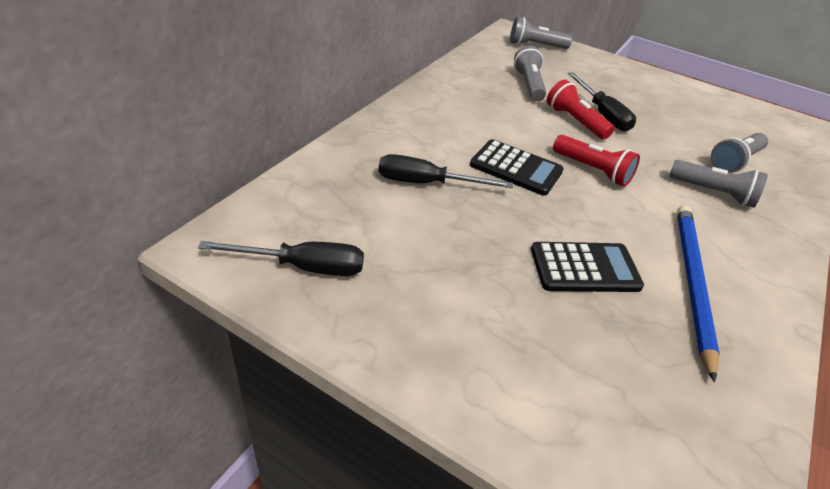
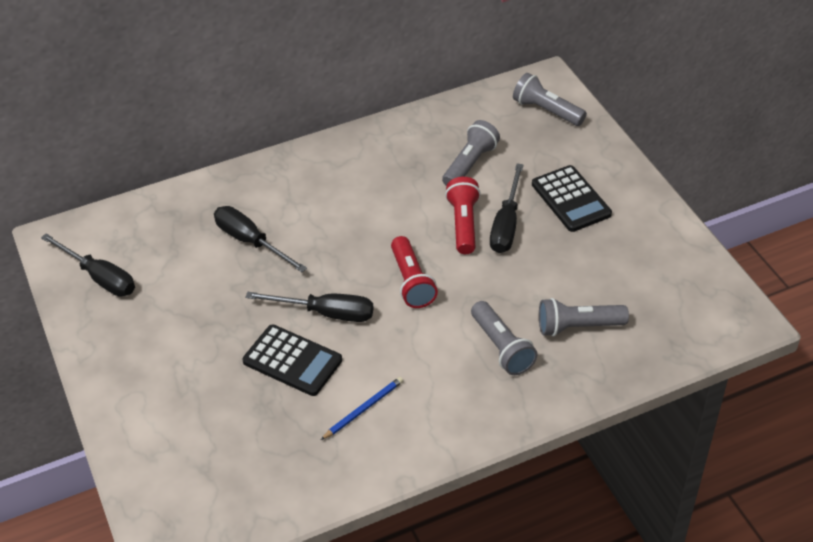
camera: 40 degrees right, 5 degrees up
black calculator [470,139,564,196] -> black calculator moved to [532,165,612,232]
blue pencil [677,205,720,383] -> blue pencil [321,377,403,440], size x0.50
none -> black screwdriver [245,292,373,322]

